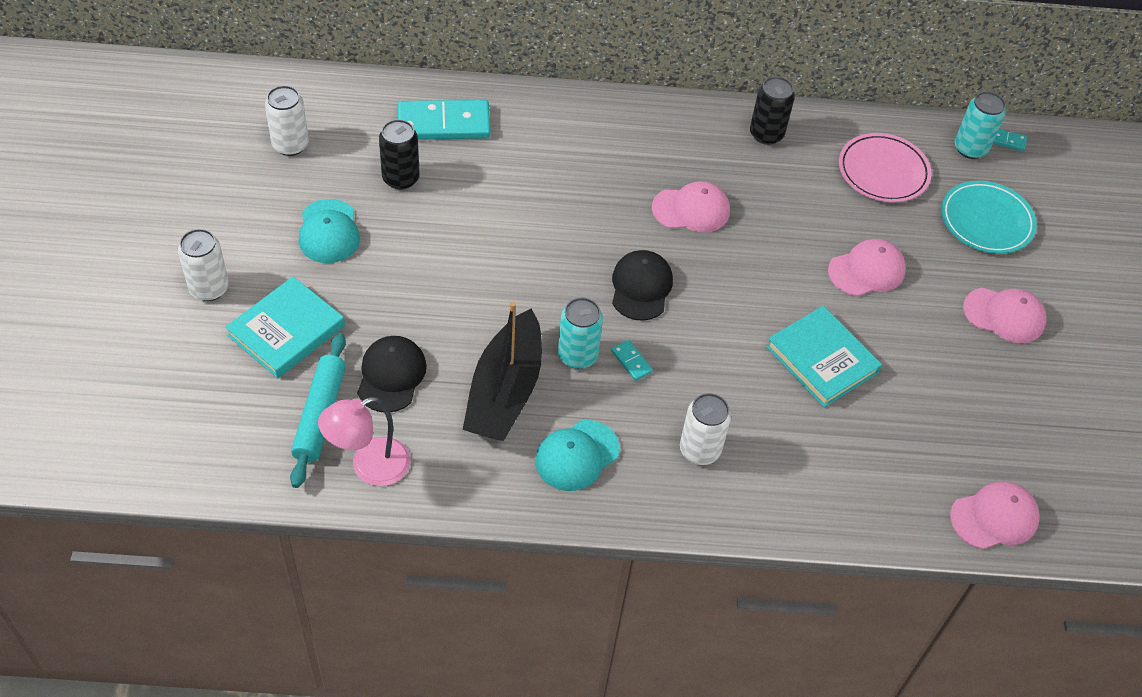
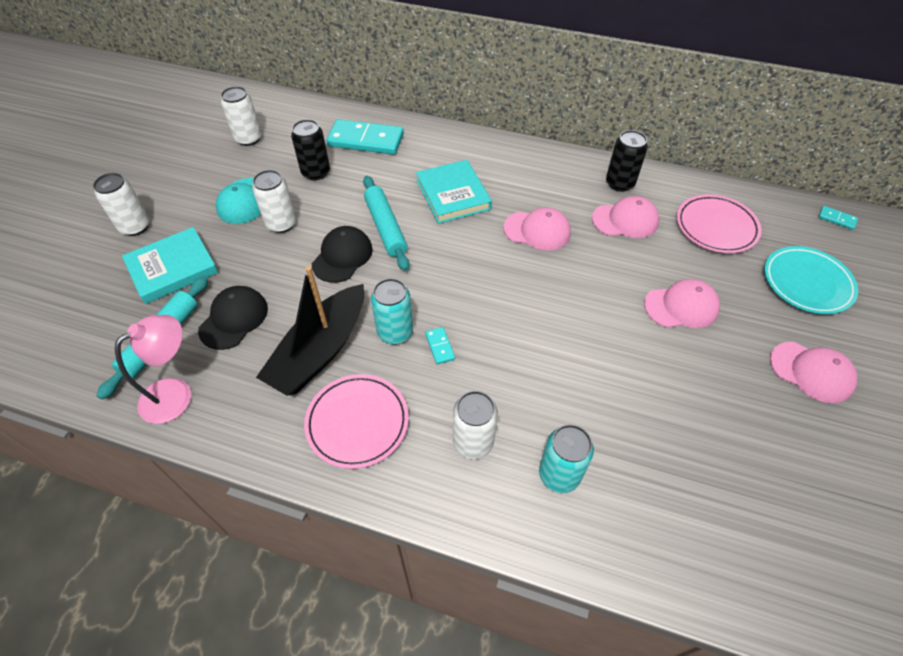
camera: 20 degrees right, 0 degrees up
pink lamp [318,397,411,486] -> pink lamp turned 150 degrees clockwise [115,315,191,424]
turquoise cap [535,420,620,491] -> pink plate [304,374,409,469]
black cap [612,250,673,321] -> black cap moved to [312,226,373,283]
turquoise book [766,306,882,407] -> turquoise book moved to [416,160,492,224]
pink cap [950,481,1040,549] -> pink cap moved to [592,196,659,238]
turquoise can [955,91,1006,159] -> turquoise can moved to [539,424,594,493]
none -> white can [252,170,296,233]
none -> turquoise rolling pin [363,176,409,271]

